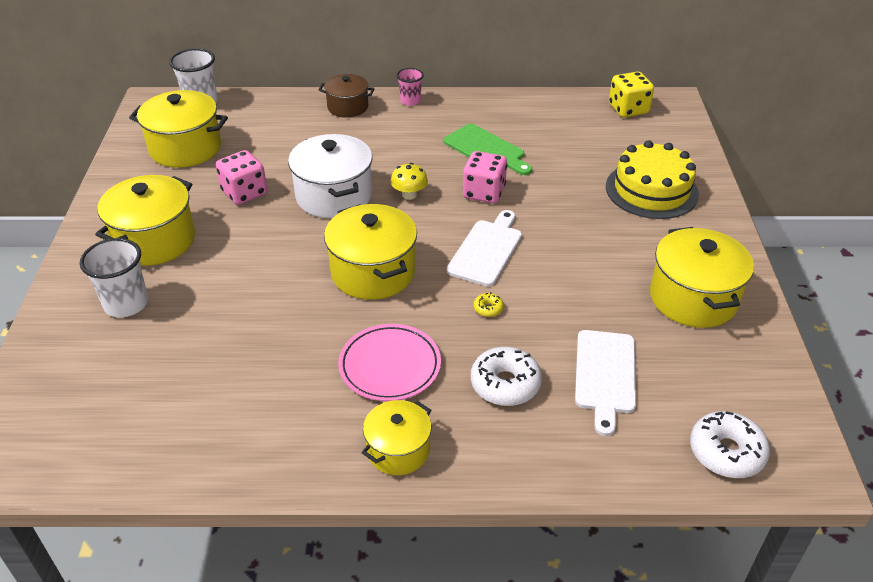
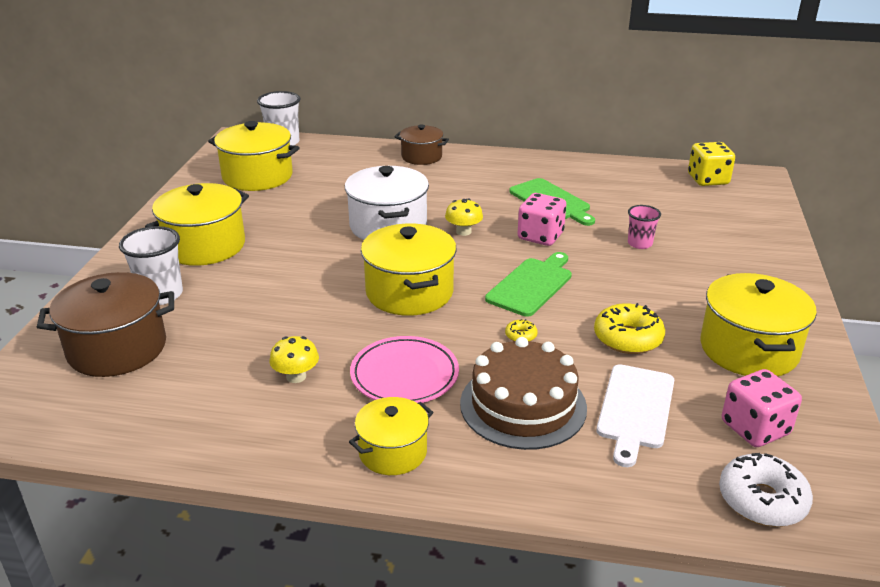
camera: 10 degrees right, 10 degrees down
pink dice [216,150,267,205] -> pink dice moved to [722,369,802,447]
pink cup [396,68,424,106] -> pink cup moved to [628,205,661,249]
white cutting board [446,210,522,287] -> green cutting board [485,252,572,317]
white donut [471,347,542,406] -> brown cake [460,337,587,450]
yellow cake [606,140,699,219] -> none
none -> brown pot [37,272,174,377]
none -> yellow mushroom [269,336,319,383]
none -> yellow donut [594,303,665,354]

